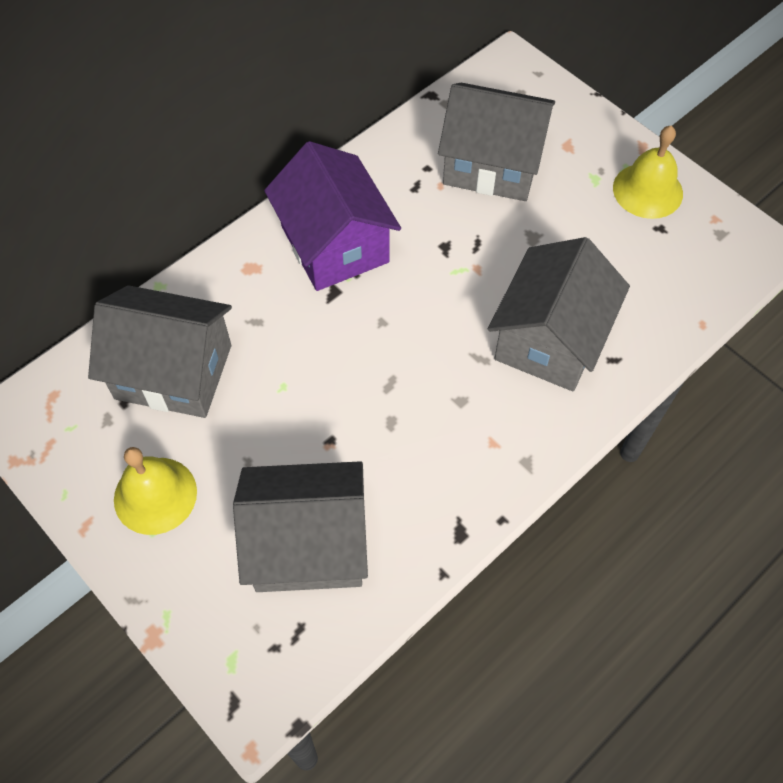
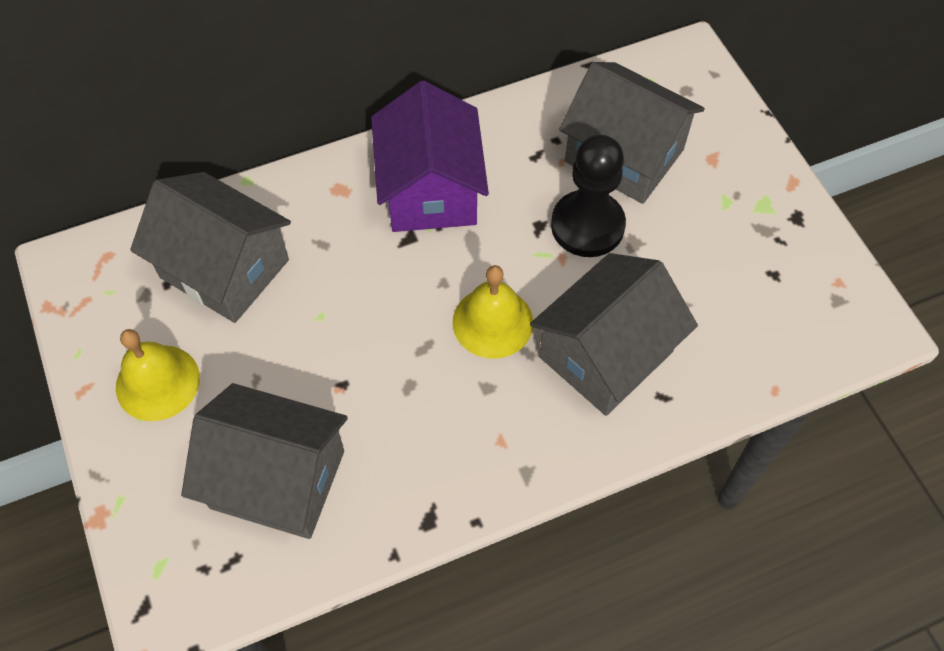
camera: 20 degrees right, 0 degrees up
yellow bell [613,126,683,219] -> yellow bell moved to [453,265,533,359]
none -> black pawn [551,135,626,257]

